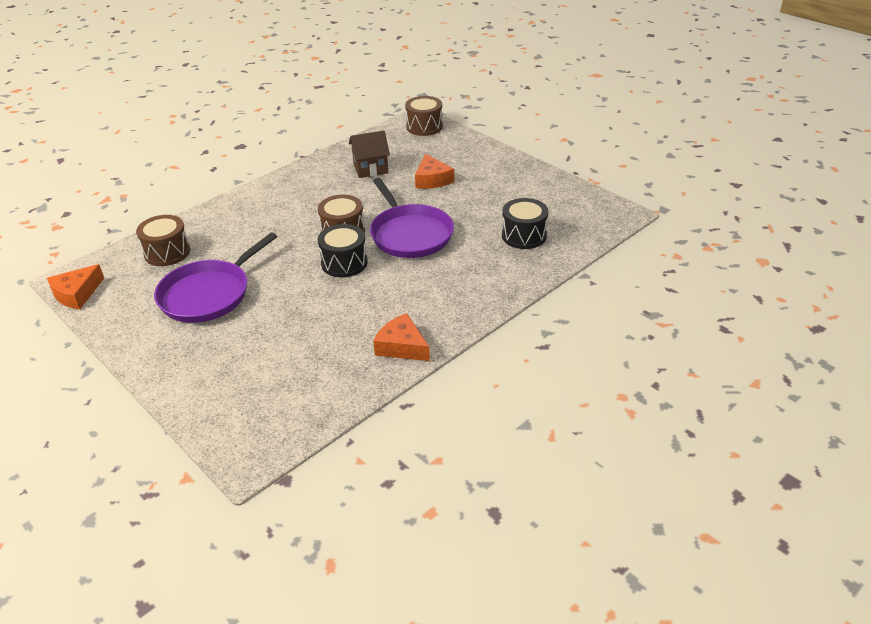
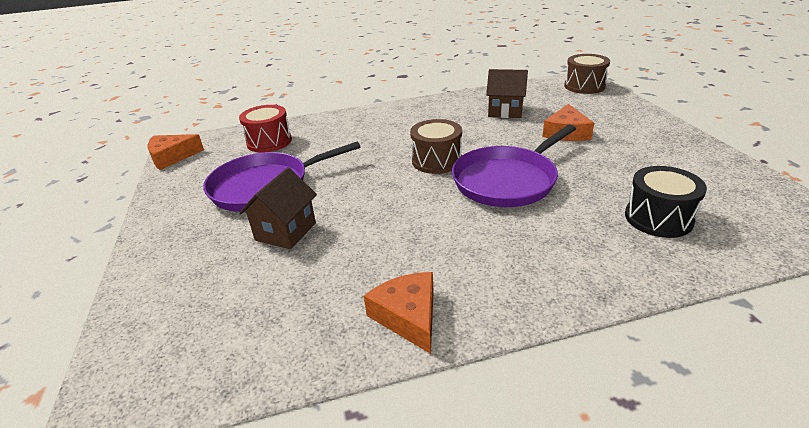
camera: 30 degrees right, 5 degrees down
brown drum [136,215,190,266] -> red drum [239,105,292,153]
black drum [318,224,368,277] -> none
purple pan [370,178,454,258] -> purple pan turned 45 degrees clockwise [452,124,576,207]
none -> brown house [239,167,317,249]

